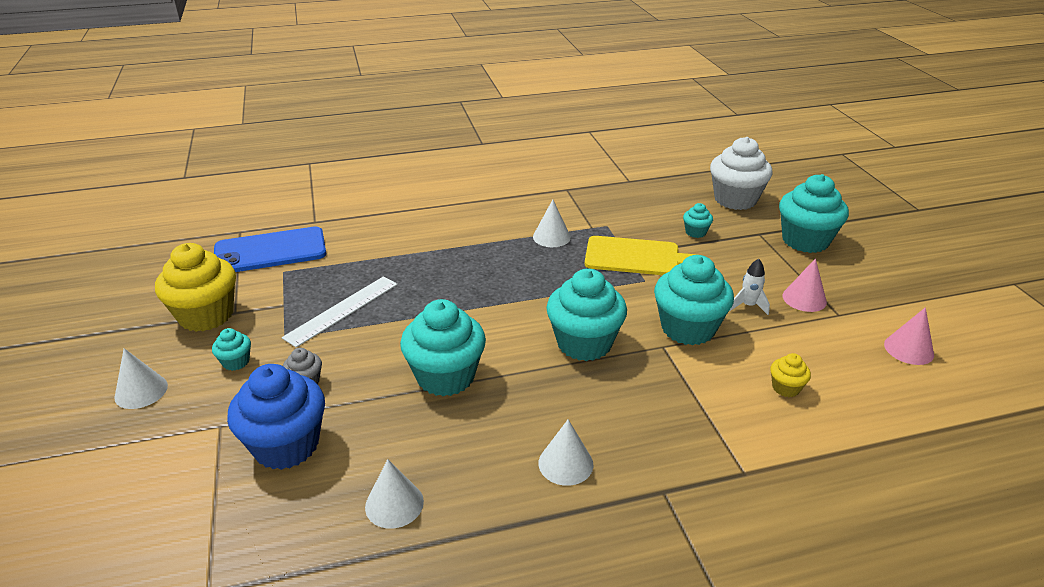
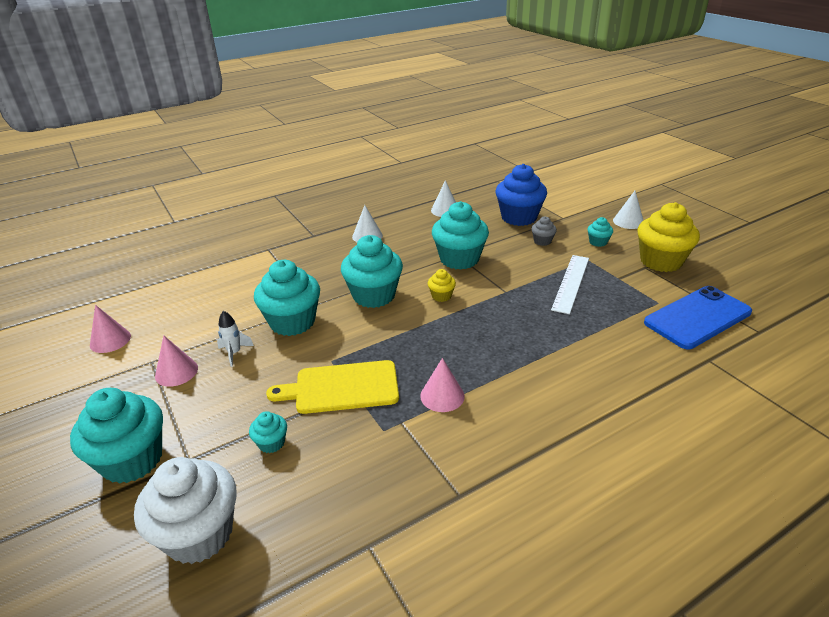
camera: 165 degrees right, 0 degrees up
white cone [533,200,571,247] -> pink cone [420,358,465,412]
yellow cupcake [770,353,811,397] -> yellow cupcake moved to [428,269,456,302]

